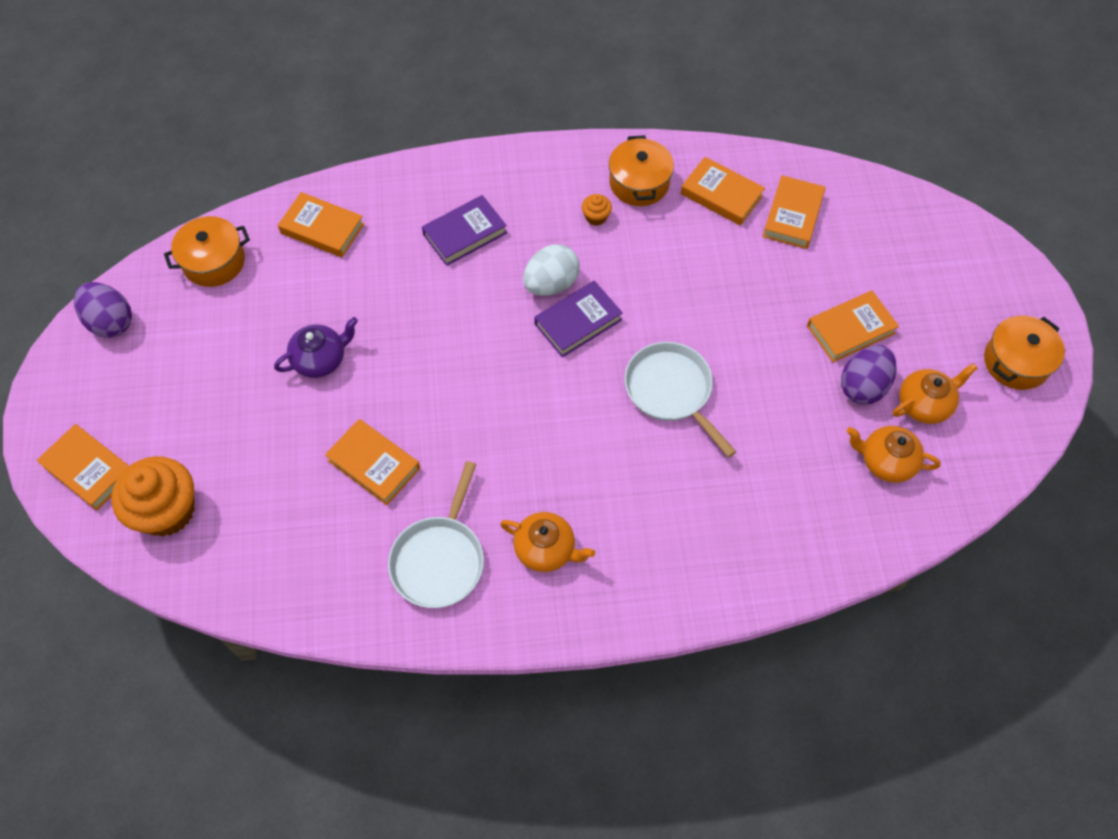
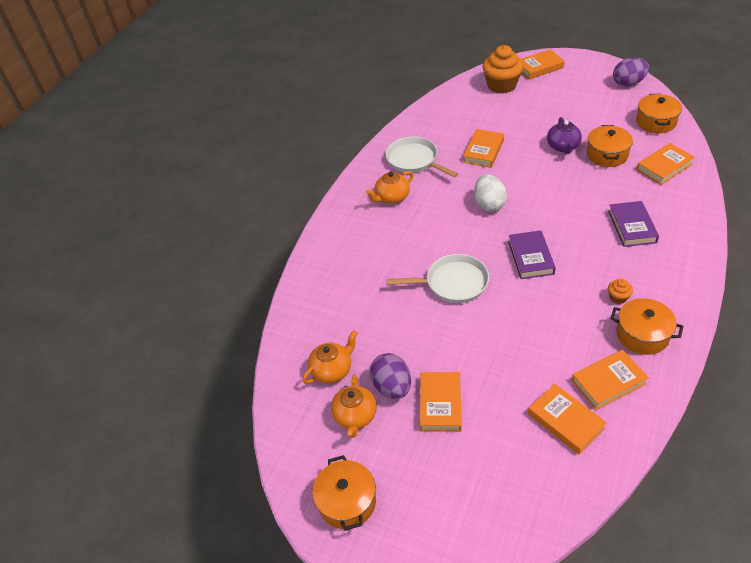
camera: 125 degrees right, 15 degrees down
orange book [325,419,420,505] -> orange book turned 45 degrees counterclockwise [463,129,504,168]
white egg [523,244,580,296] -> white egg moved to [474,175,507,212]
none -> orange pot [587,125,633,167]

